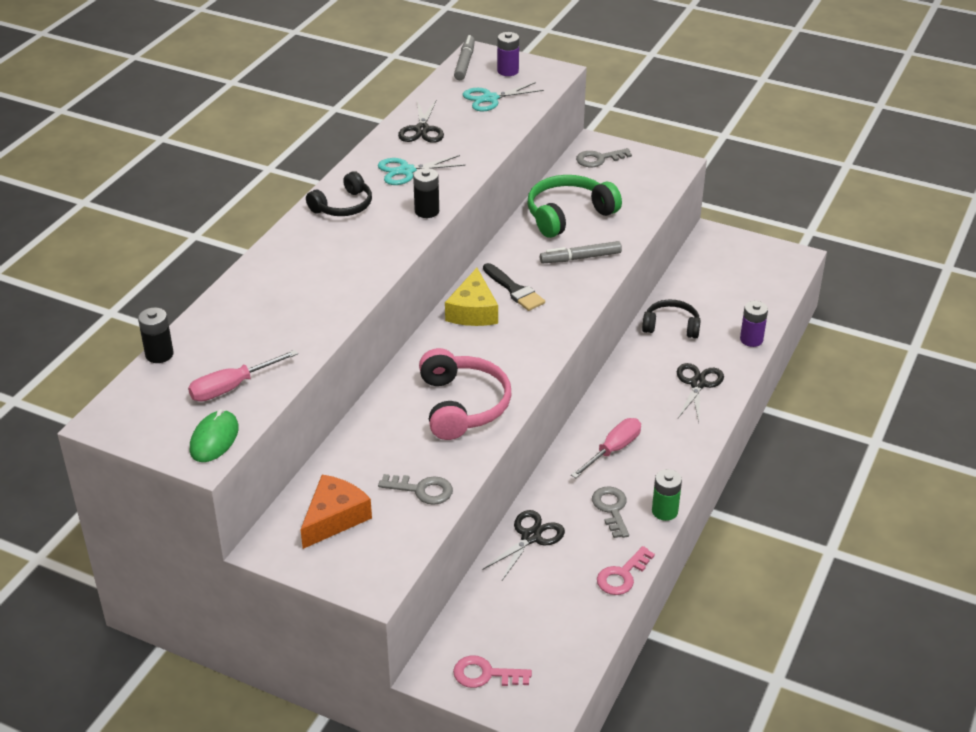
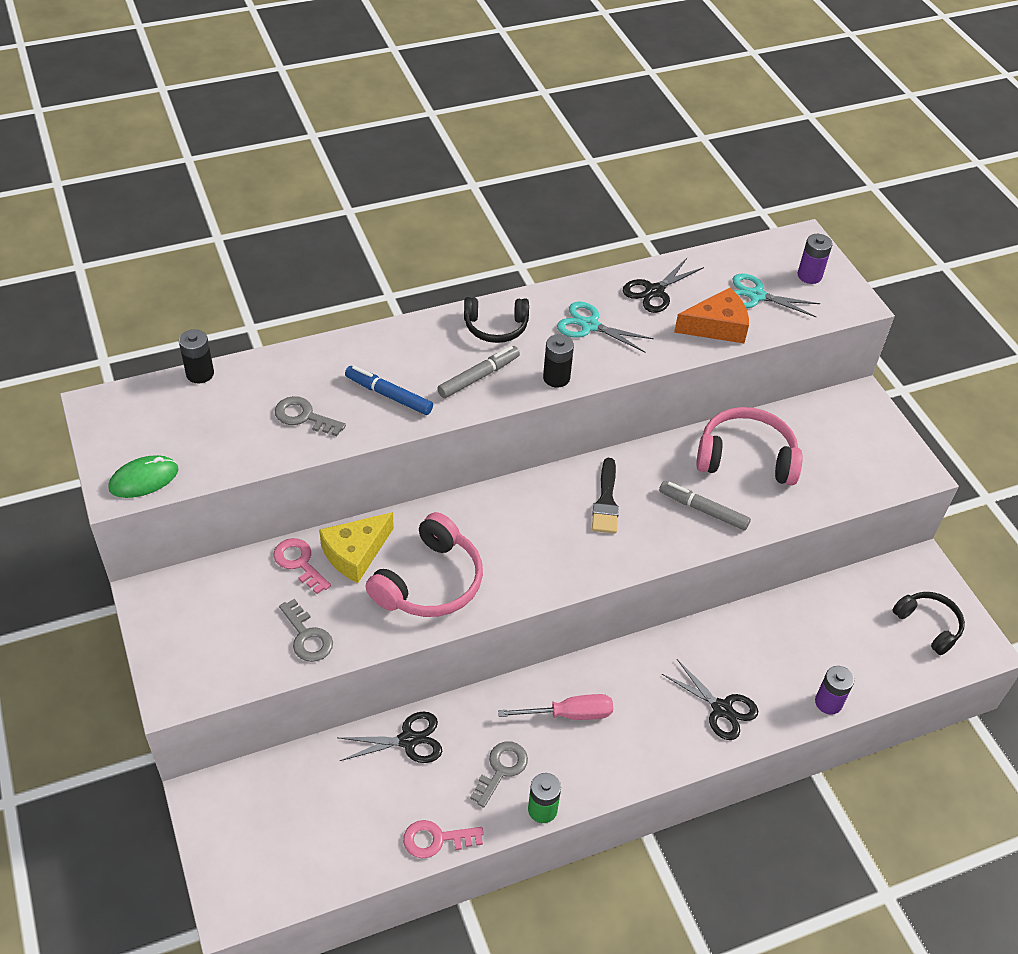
camera: 40 degrees right, 10 degrees up
pink screwdriver [188,350,298,402] -> none
orange cheese [300,475,372,549] -> orange cheese moved to [674,288,749,343]
yellow cheese [445,268,498,326] -> yellow cheese moved to [319,512,394,583]
pink key [453,655,532,688] -> pink key moved to [273,538,331,594]
grey marker [454,35,475,80] -> grey marker moved to [437,346,520,398]
green headphones [527,175,622,238] -> pink headphones [696,407,803,485]
grey key [576,148,632,167] -> grey key moved to [275,396,346,436]
black headphones [642,300,701,339] -> black headphones moved to [893,592,965,655]
black scissors [677,363,724,422] -> black scissors turned 75 degrees clockwise [662,659,758,740]
none -> blue marker [345,366,433,415]

